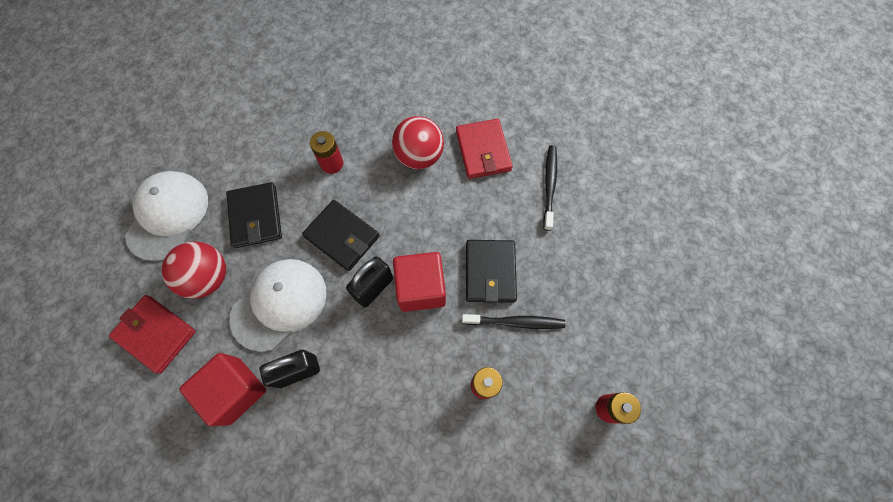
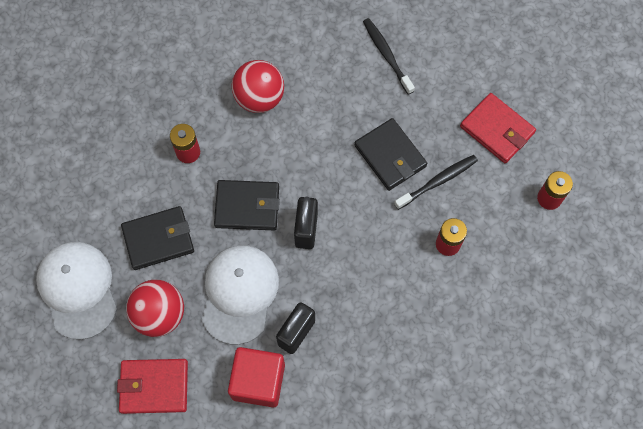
camera: 35 degrees left, 0 degrees up
black wallet [226,182,282,248] -> black wallet turned 60 degrees counterclockwise [121,206,194,270]
red cube [393,252,446,312] -> none
red wallet [456,119,513,179] -> red wallet moved to [460,93,536,163]

